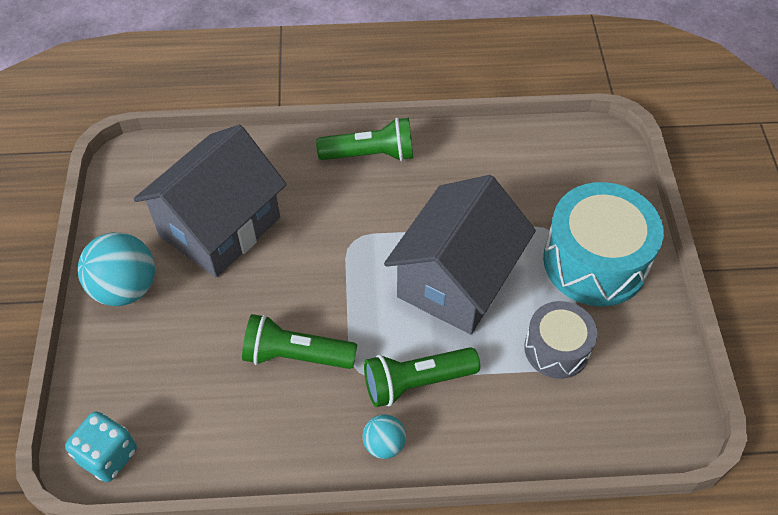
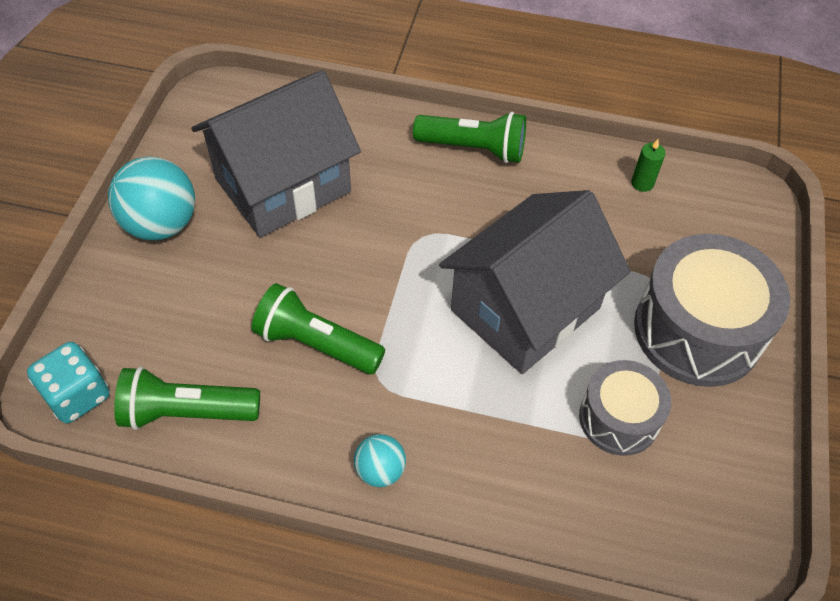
camera: 15 degrees right, 0 degrees up
green flashlight [364,347,480,407] -> green flashlight moved to [114,366,260,430]
turquoise drum [543,182,664,306] -> grey drum [634,234,790,387]
none -> green candle [631,139,666,192]

